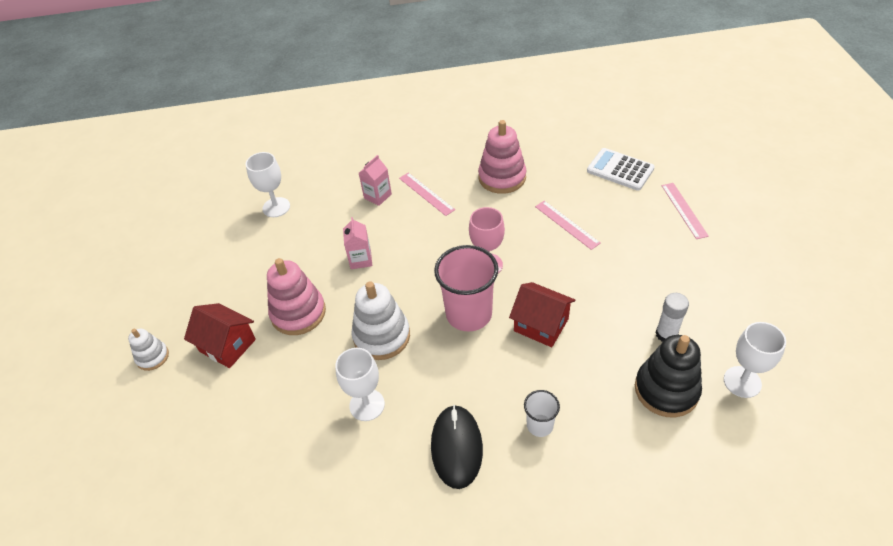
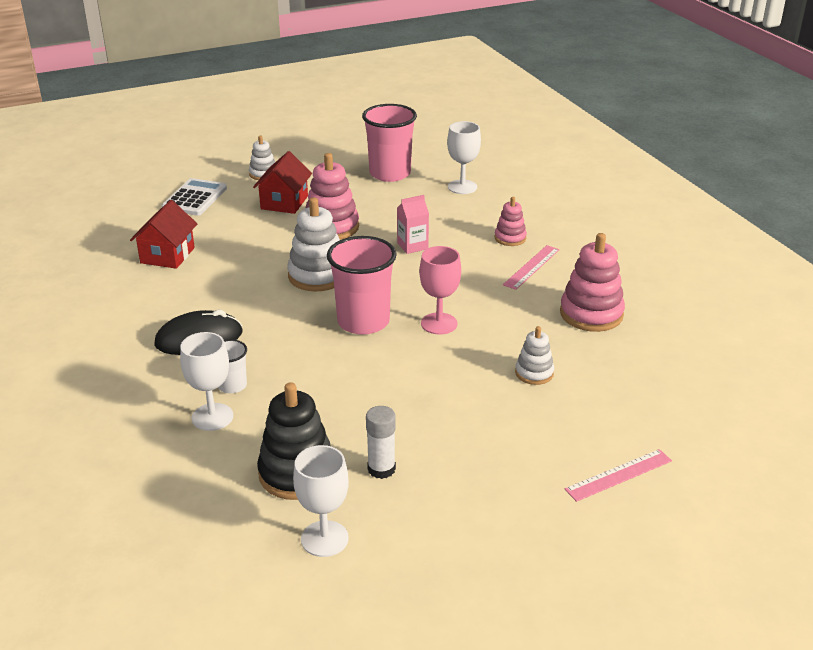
camera: 70 degrees right, 15 degrees down
white goblet [335,348,385,421] -> white goblet moved to [180,332,233,431]
pink carton [359,155,392,206] -> pink stacking toy [495,197,527,246]
red house [509,282,576,347] -> red house moved to [130,200,197,269]
pink ruler [535,201,601,250] -> white stacking toy [515,326,554,385]
white calculator [587,148,655,191] -> white calculator moved to [162,178,227,216]
none -> pink cup [362,104,417,182]

